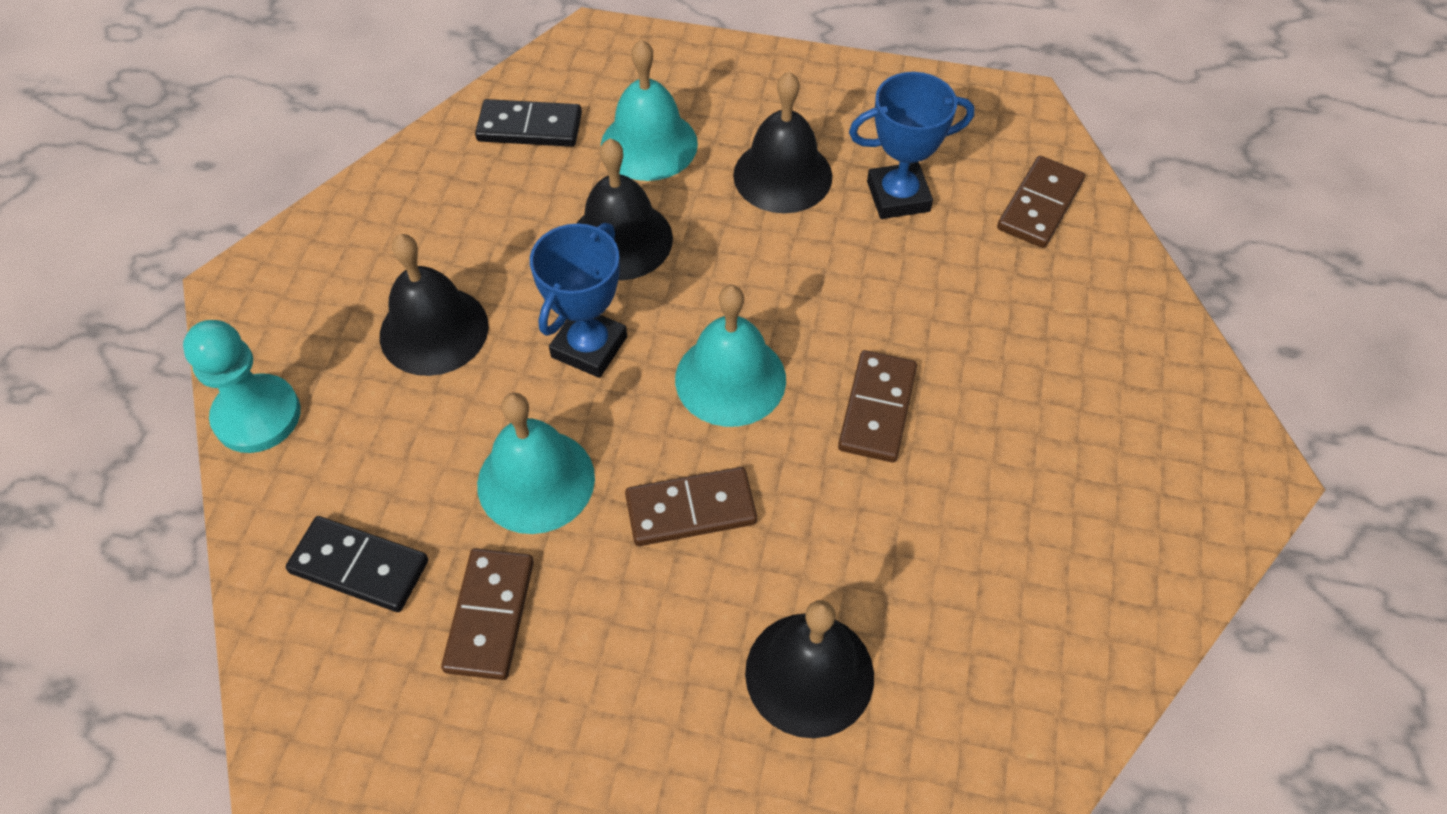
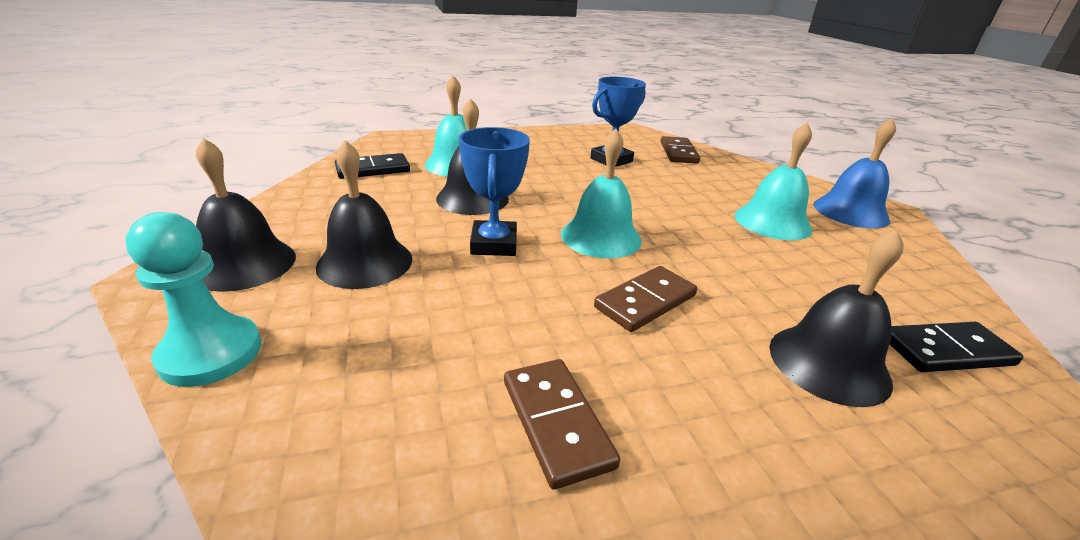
camera: 30 degrees left, 25 degrees down
black domino [286,516,428,612] -> black domino moved to [890,322,1023,372]
turquoise bell [477,393,595,534] -> turquoise bell moved to [735,123,812,240]
black bell [733,72,832,213] -> black bell moved to [196,138,296,292]
brown domino [838,350,917,463] -> none
none -> blue bell [814,118,896,228]

